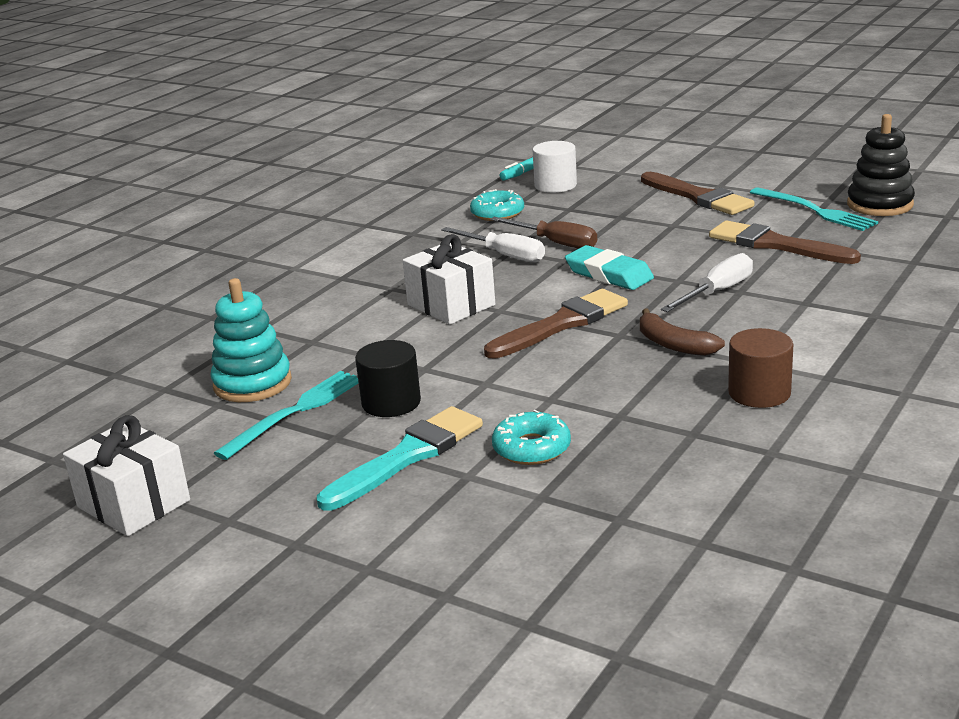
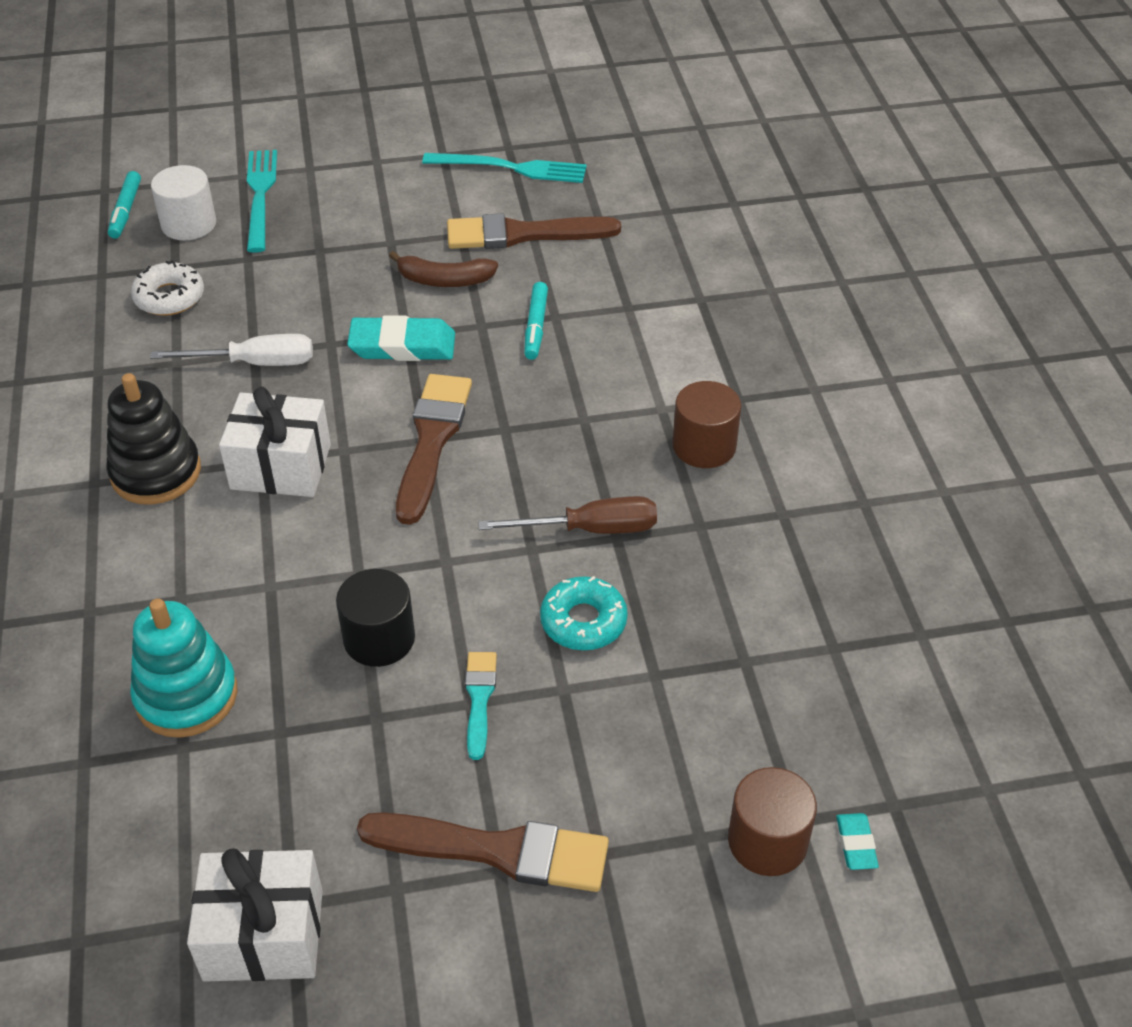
camera: 45 degrees left, 20 degrees up
turquoise fork [214,371,359,460] -> turquoise fork moved to [247,150,277,253]
turquoise brush [317,406,483,511] -> turquoise brush [465,652,497,760], size x0.54
turquoise donut [470,189,524,221] -> white donut [131,260,204,316]
brown screwdriver [490,217,597,249] -> brown screwdriver moved to [478,496,657,534]
brown banana [640,308,725,356] -> brown banana moved to [389,251,498,287]
brown brush [641,172,754,215] -> brown brush moved to [357,812,609,892]
white screwdriver [661,253,753,312] -> turquoise marker [524,282,548,360]
black stacking toy [847,114,915,216] -> black stacking toy moved to [106,373,201,505]
none -> brown cylinder [728,767,817,876]
none -> turquoise eraser [836,813,879,870]

